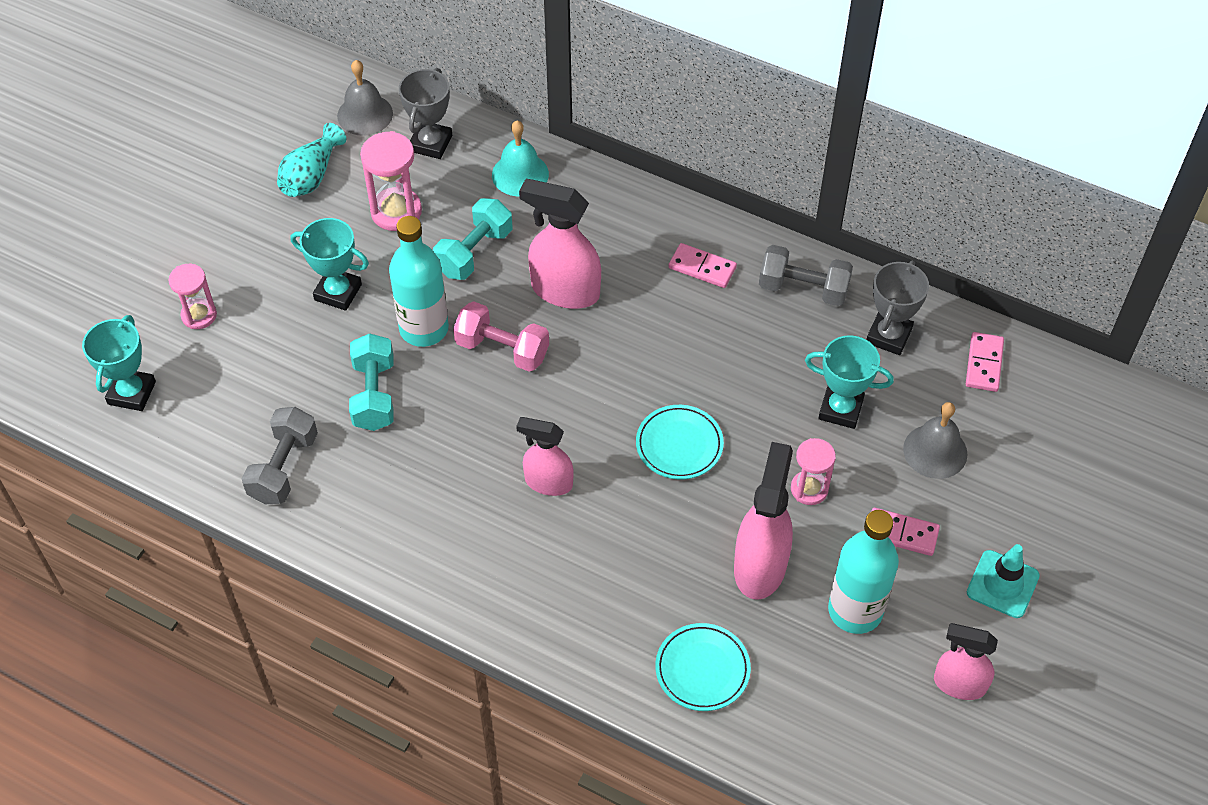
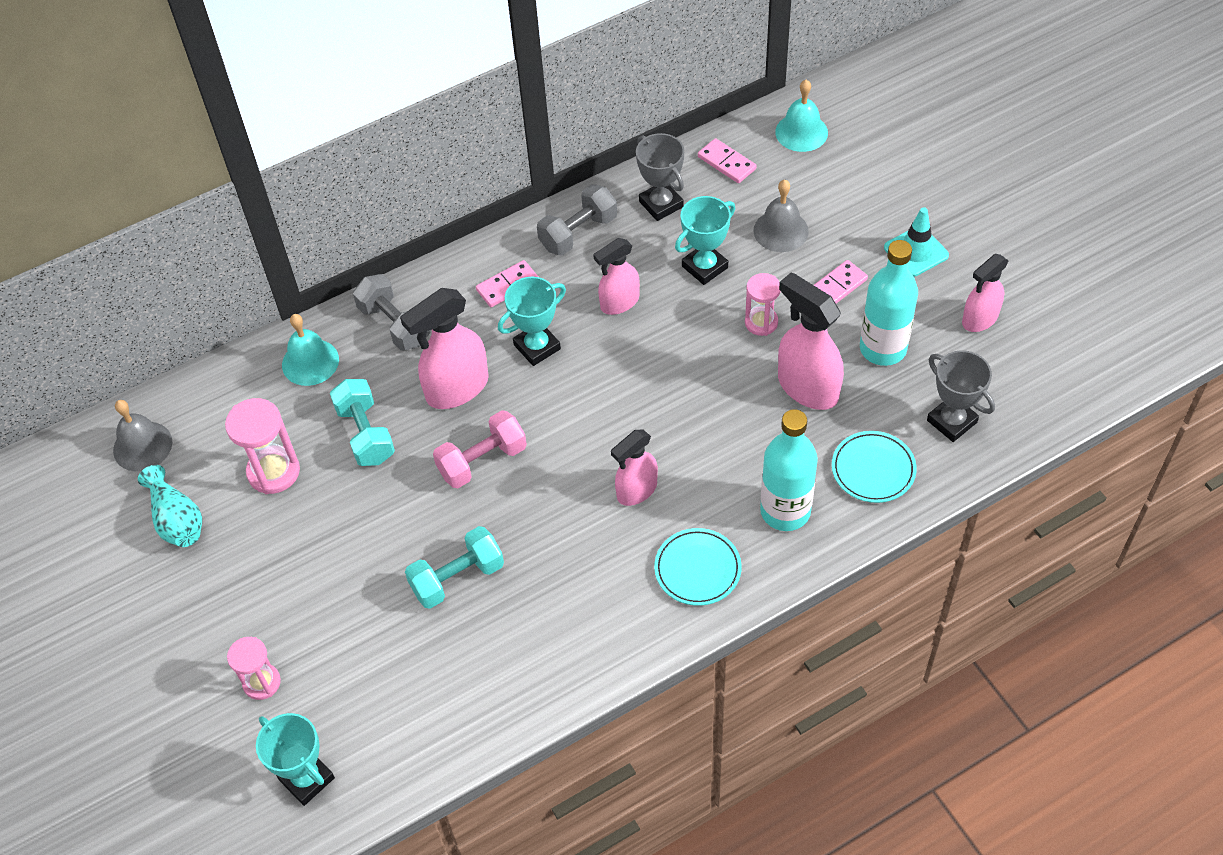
camera: 55 degrees left, 0 degrees up
grey dumbbell [241,407,318,504] -> grey dumbbell moved to [353,274,430,350]
turquoise trophy [291,218,369,311] -> turquoise trophy moved to [498,277,566,366]
turquoise dumbbell [349,333,394,431] -> turquoise dumbbell turned 60 degrees counterclockwise [405,526,504,609]
turquoise bottle [389,216,449,347] -> turquoise bottle moved to [760,409,818,531]
grey trophy [399,68,452,159] -> grey trophy moved to [927,350,995,442]
turquoise plate [636,405,724,480] -> turquoise plate moved to [654,528,742,606]
none -> pink spray bottle [593,238,640,315]
none -> turquoise bell [775,80,828,152]

